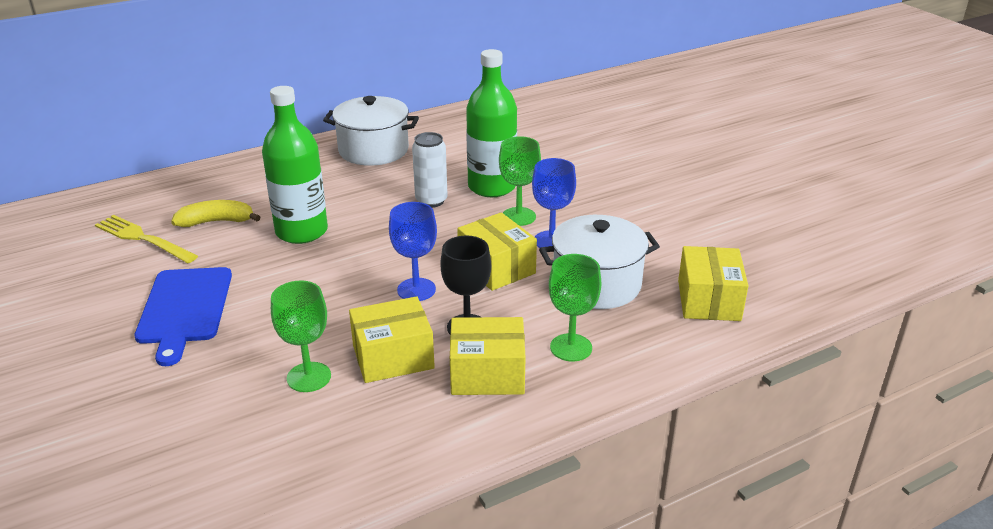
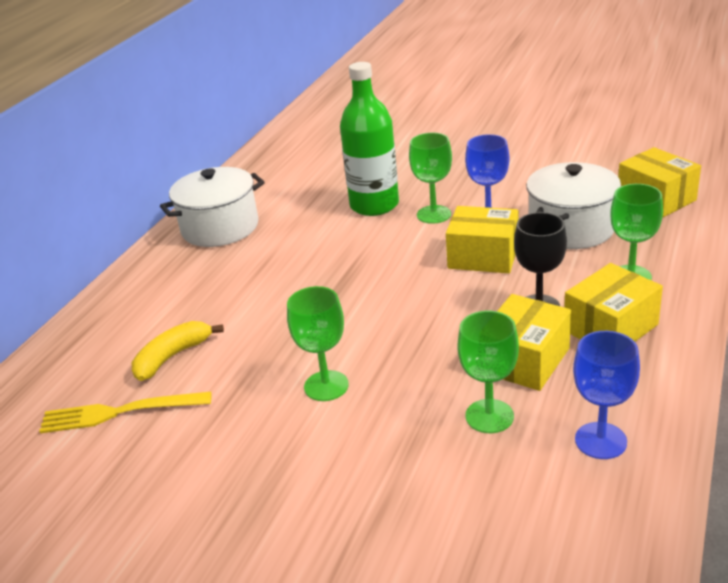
camera: 35 degrees left, 0 degrees up
blue cutting board [134,267,232,366] -> none
green bottle [262,86,328,244] -> none
blue goblet [389,202,437,301] -> blue goblet moved to [573,331,640,459]
white can [412,132,447,208] -> none
none -> green goblet [287,286,349,401]

